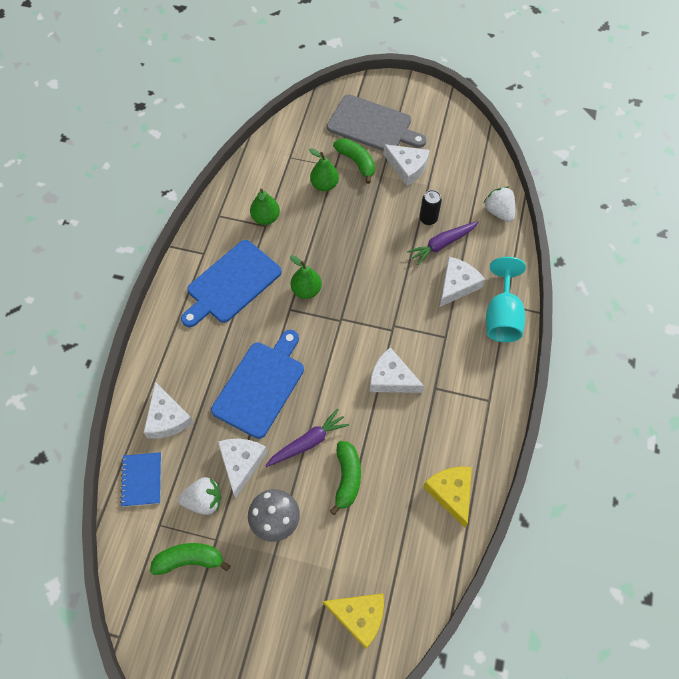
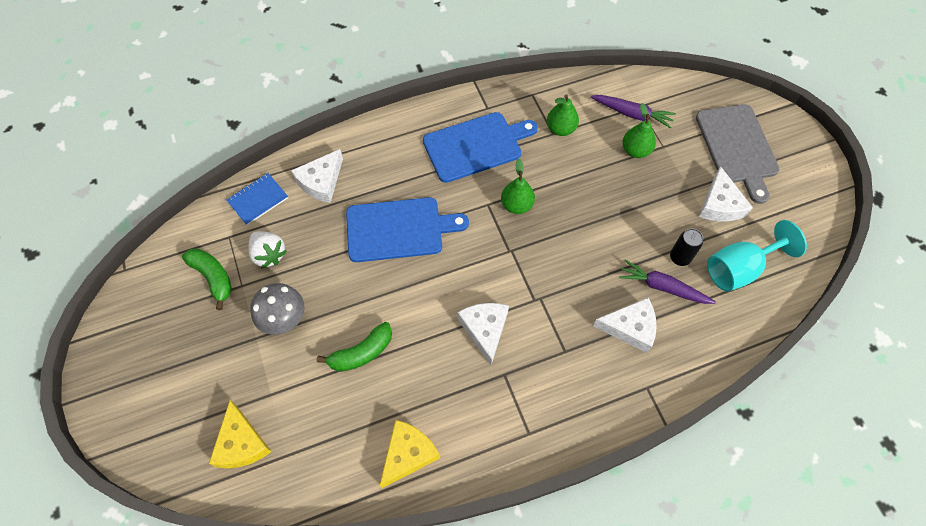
camera: 55 degrees right, 0 degrees up
blue cutting board [181,240,282,327] -> blue cutting board turned 150 degrees clockwise [423,112,538,183]
white cheese [218,439,268,498] -> none
purple carrot [265,409,349,467] -> purple carrot moved to [591,95,676,129]
green banana [333,138,375,184] -> none
white strawberry [484,187,515,222] -> none
turquoise goblet [486,257,526,342] -> turquoise goblet moved to [707,220,807,291]

